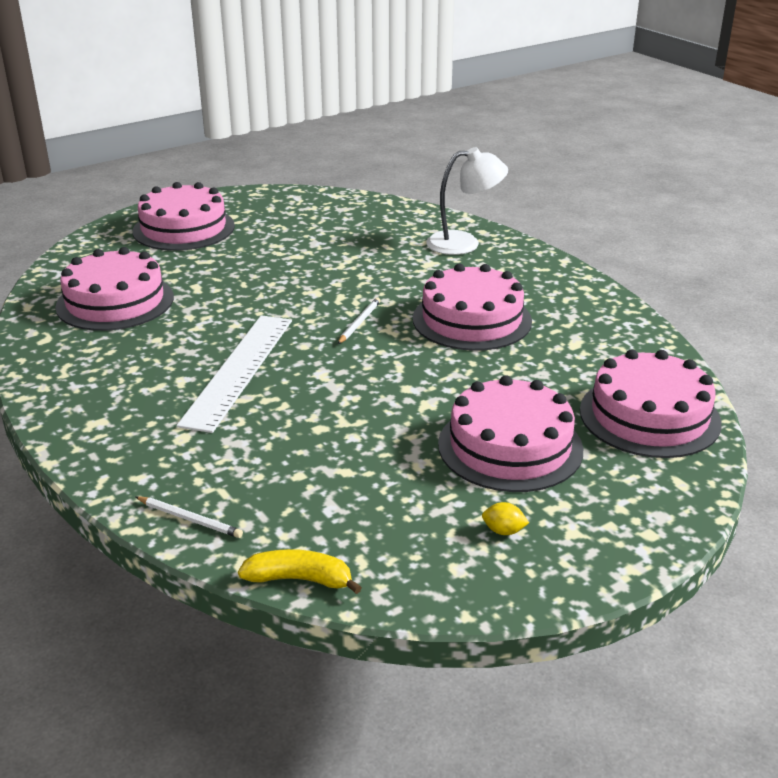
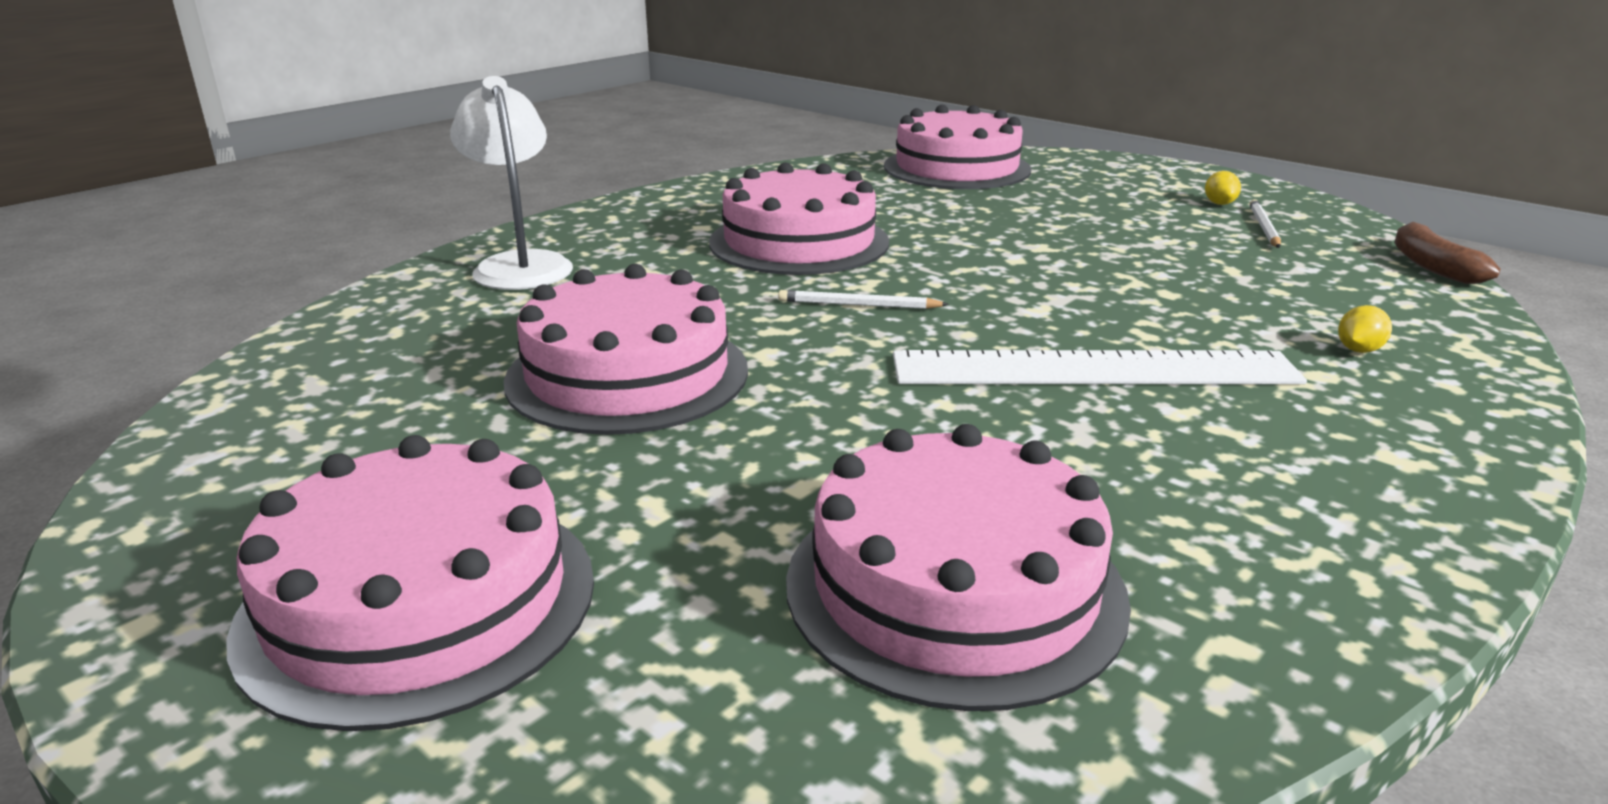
camera: 105 degrees left, 5 degrees down
white pencil [136,496,243,538] -> white pencil moved to [1249,199,1281,248]
yellow banana [238,549,362,594] -> brown banana [1394,222,1501,284]
pink cake [438,375,583,492] -> pink cake moved to [503,264,748,435]
none -> yellow lemon [1338,305,1392,353]

